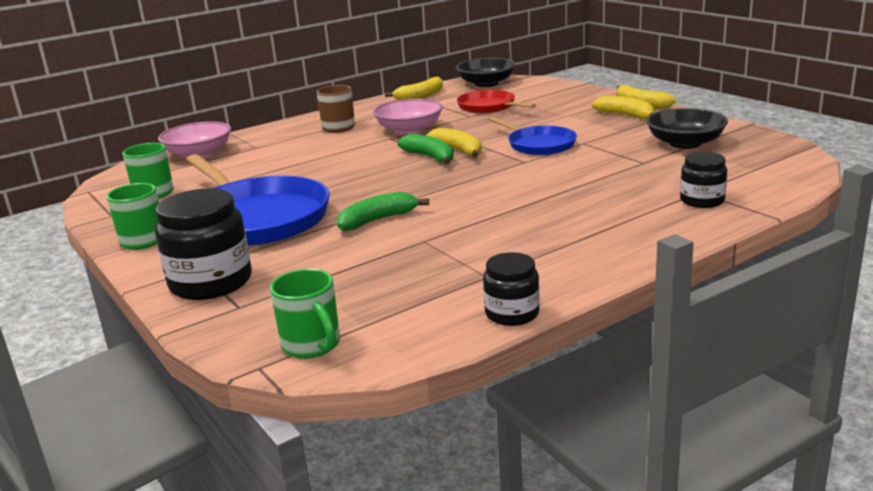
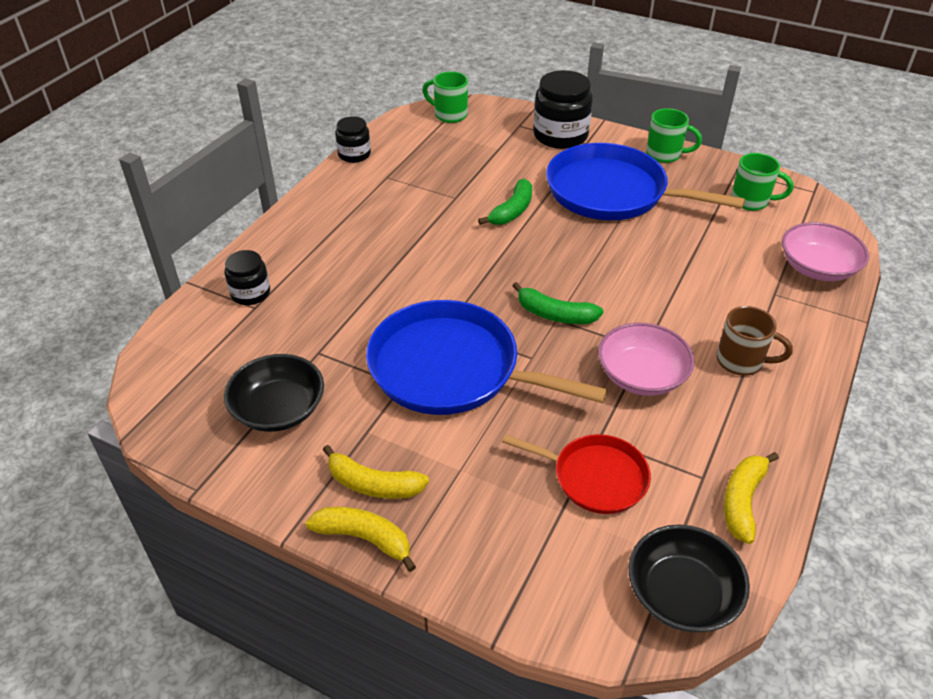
camera: 150 degrees right, 20 degrees up
yellow banana [426,128,482,158] -> none
blue pan [489,117,577,155] -> blue pan [366,300,607,415], size x1.79

